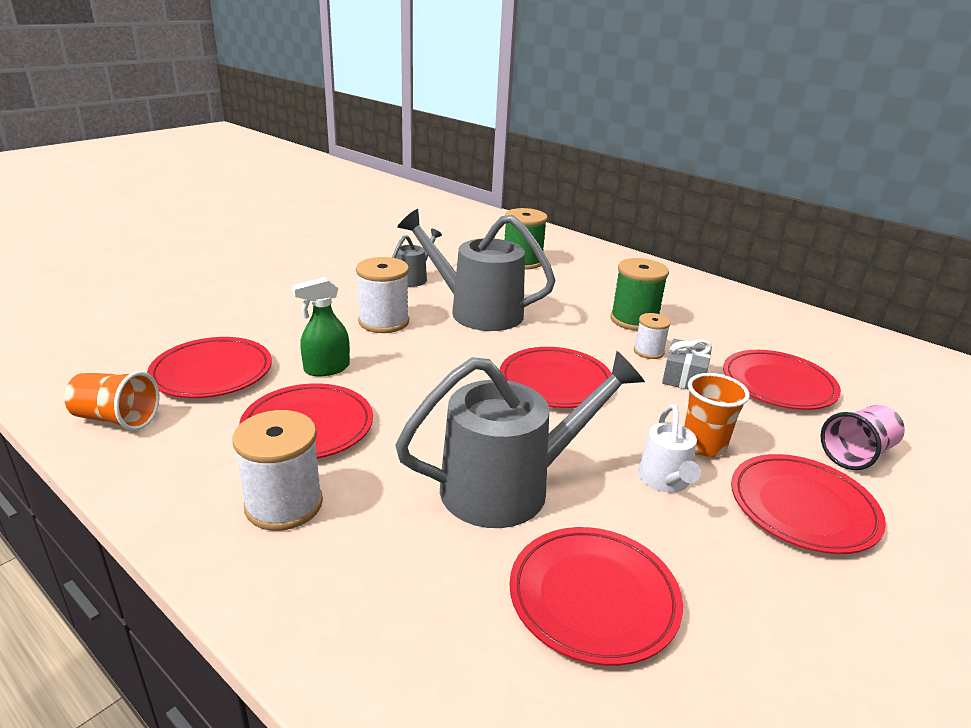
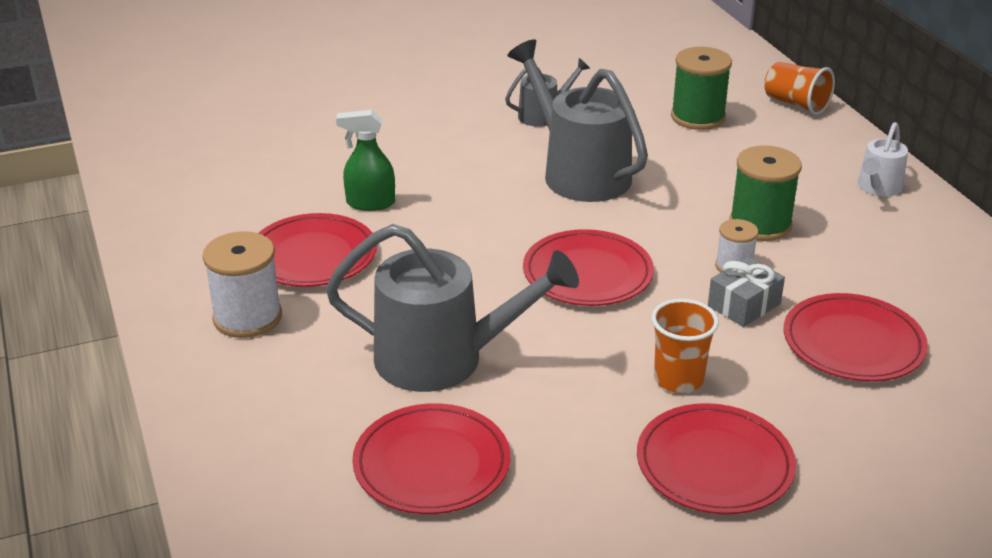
camera: 30 degrees right, 5 degrees up
orange cup [64,371,159,431] -> orange cup moved to [764,62,835,115]
red plate [147,337,272,398] -> none
white spool [356,257,409,333] -> none
white watering can [638,404,701,493] -> white watering can moved to [858,122,908,197]
pink cup [820,405,905,470] -> none

